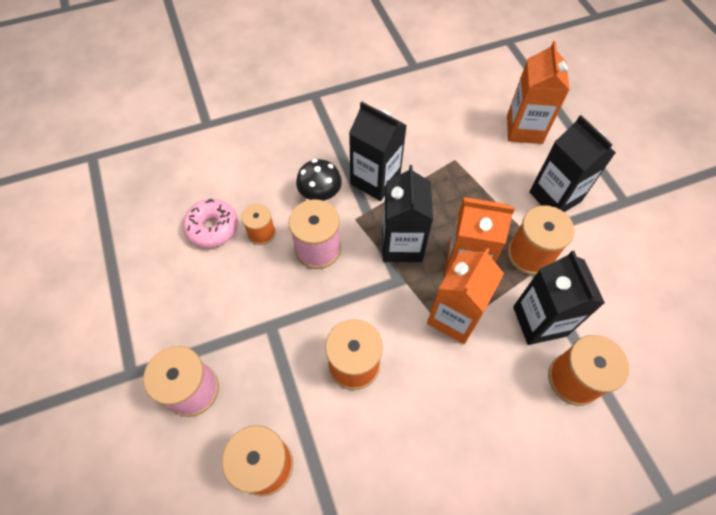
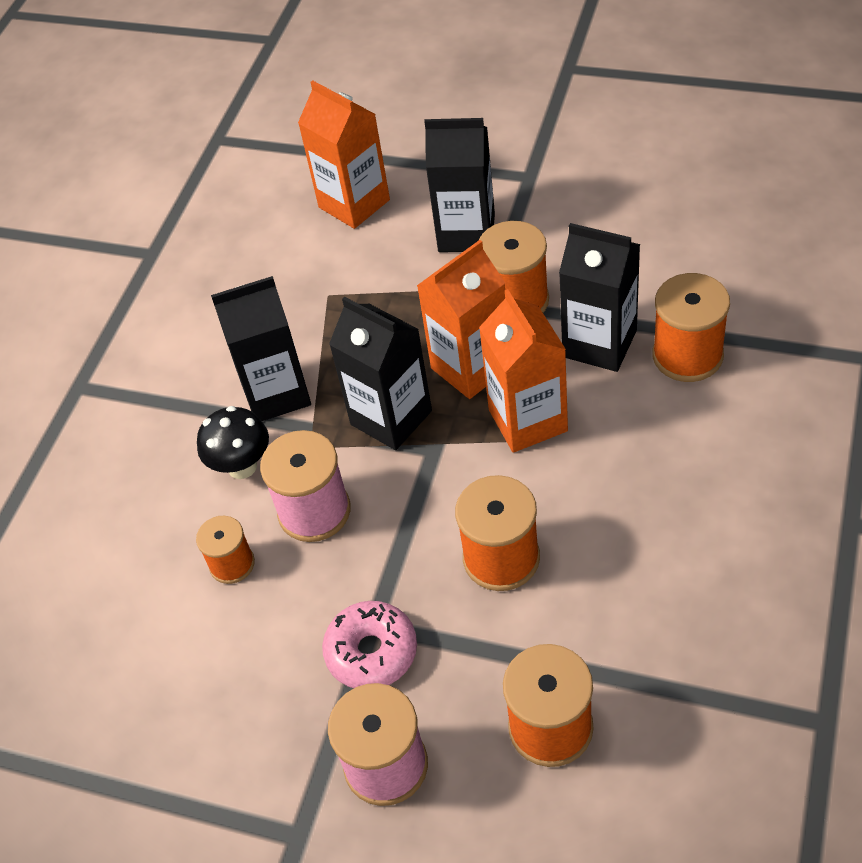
camera: 45 degrees left, 10 degrees down
pink donut [183,199,238,248] -> pink donut moved to [322,601,417,688]

